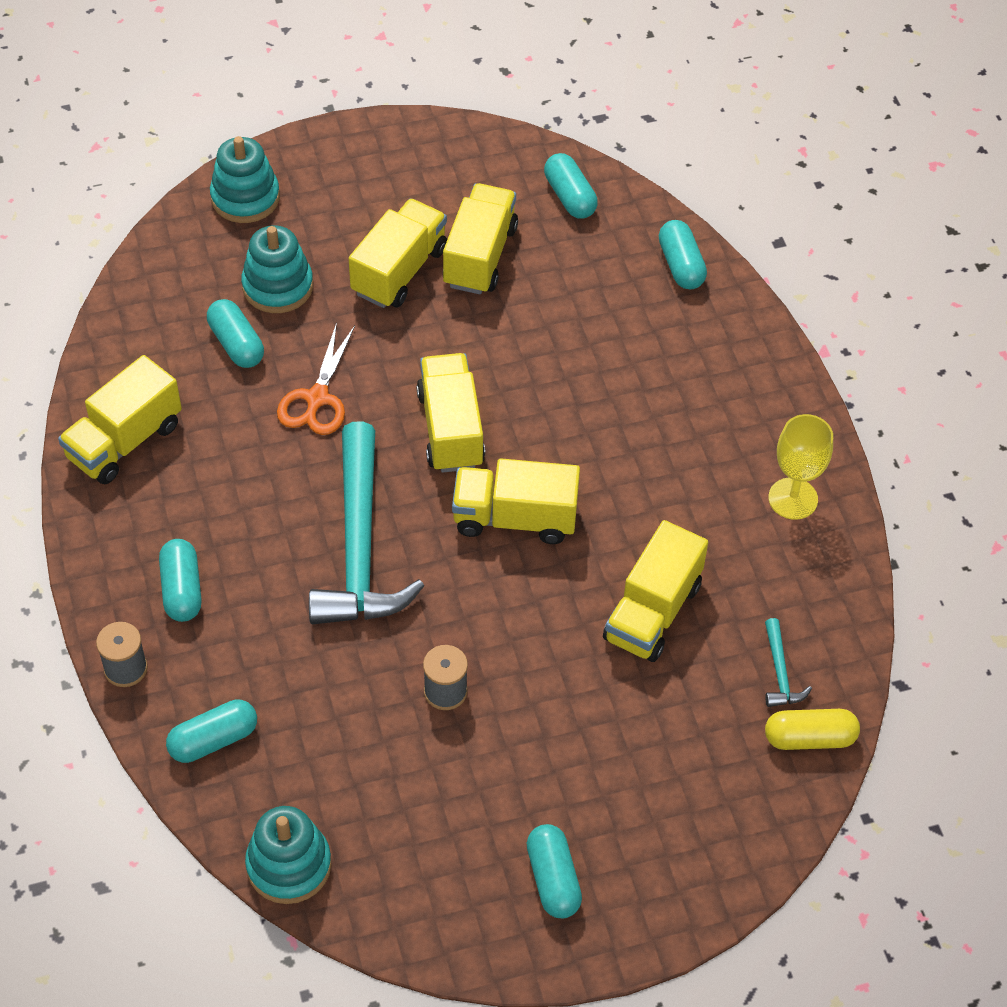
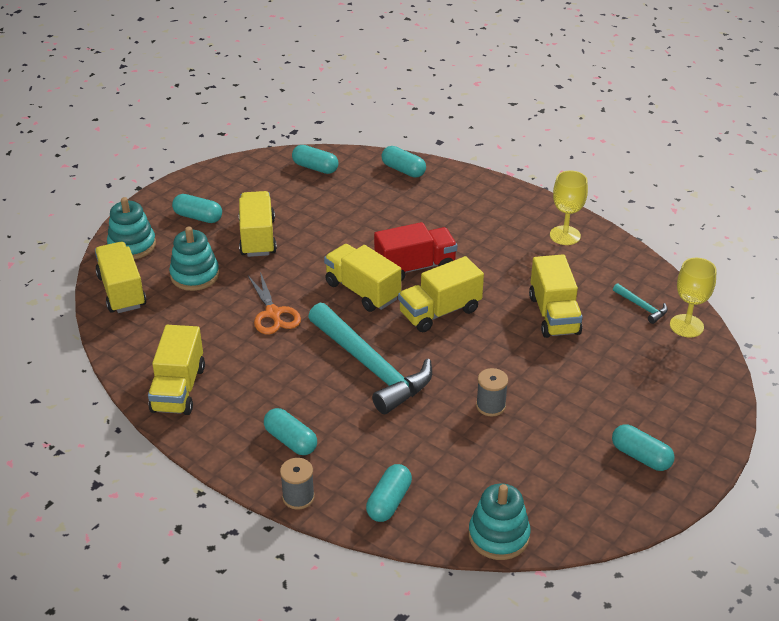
camera: 35 degrees left, 15 degrees down
turquoise capsule [207,299,264,368] -> turquoise capsule moved to [172,194,222,223]
yellow truck [443,183,518,294] -> yellow truck moved to [95,242,146,313]
yellow capsule [765,709,860,750] -> yellow goblet [670,258,717,337]
none -> red truck [374,222,457,281]

